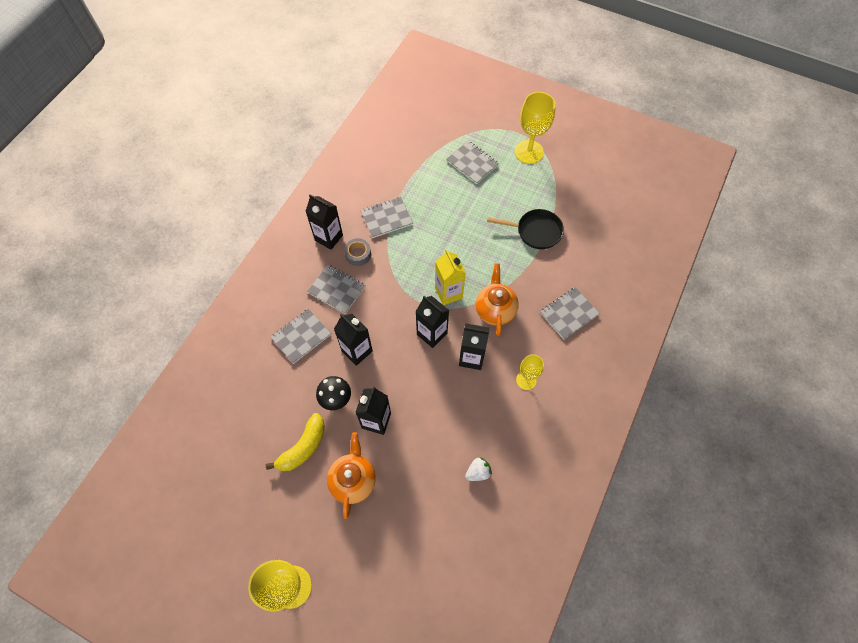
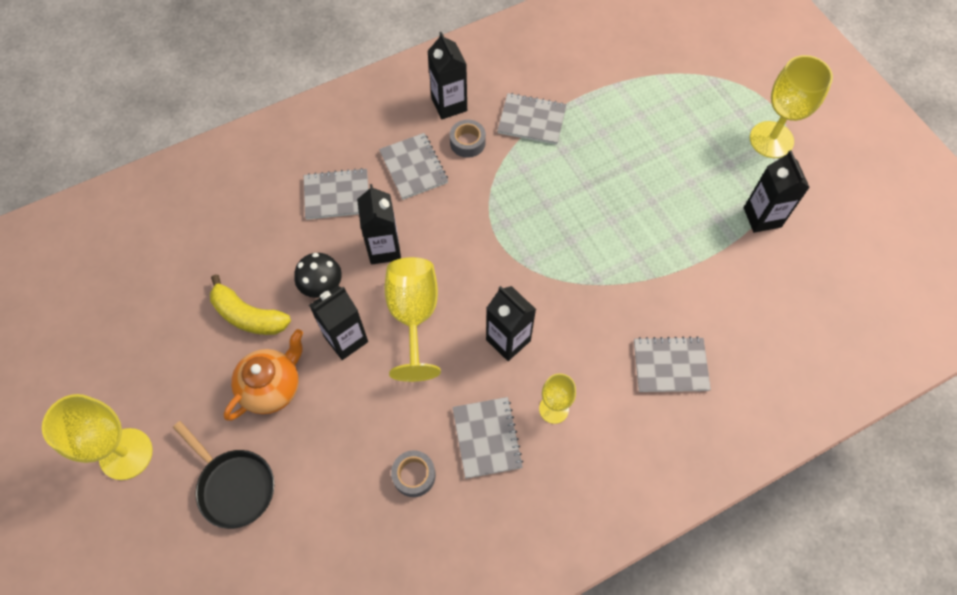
camera: 35 degrees right, 0 degrees up
yellow banana [266,413,325,471] -> yellow banana turned 45 degrees clockwise [210,275,291,335]
black carton [415,296,449,348] -> black carton moved to [744,150,810,233]
yellow carton [435,250,466,305] -> none
grey notebook [446,141,499,184] -> grey notebook moved to [452,397,523,479]
white strawberry [465,457,492,481] -> grey tape [391,450,436,497]
orange teapot [475,263,519,336] -> none
black pan [487,209,564,249] -> black pan moved to [173,421,274,529]
none -> yellow goblet [385,257,441,382]

